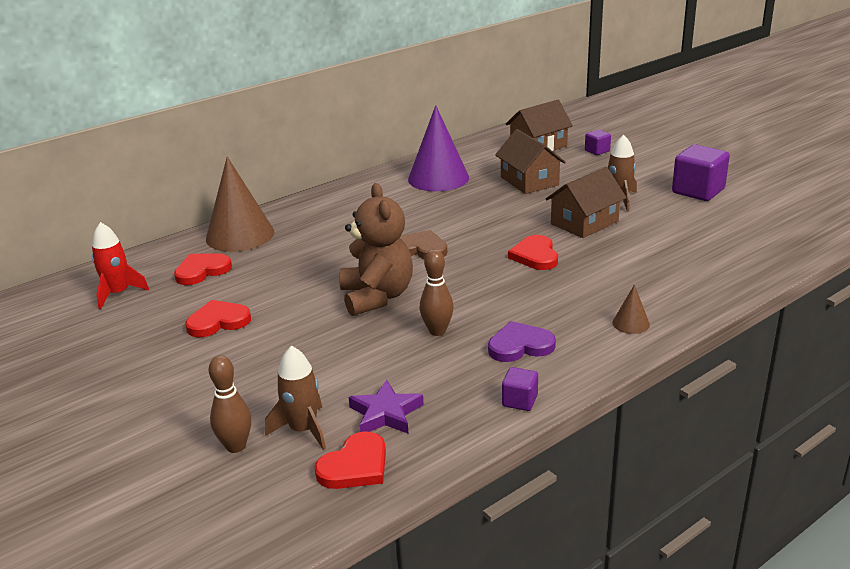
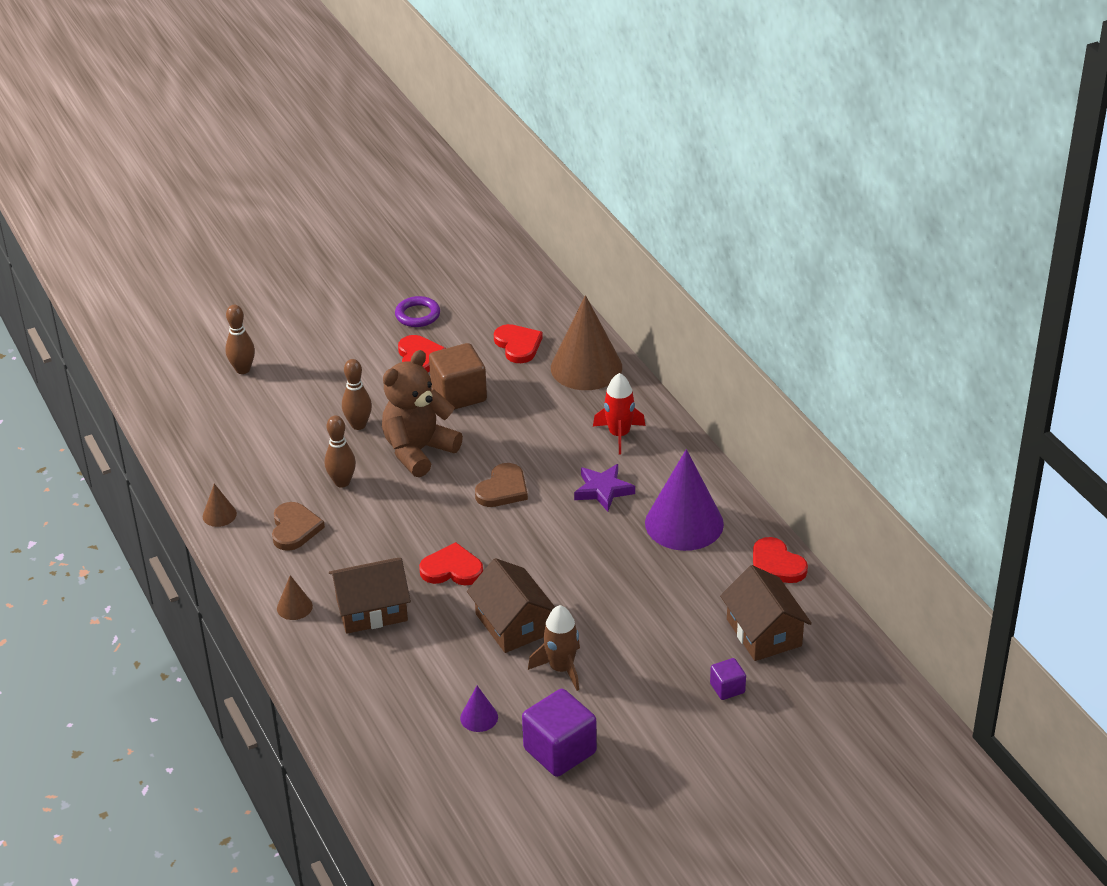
camera: 100 degrees right, 10 degrees up
red rocket [92,222,149,309] -> red rocket moved to [593,373,645,455]
brown rocket [265,346,326,450] -> none
red heart [315,431,386,489] -> red heart moved to [753,537,808,583]
brown teddy bear [339,183,413,316] -> brown teddy bear turned 135 degrees clockwise [382,350,463,477]
purple star [348,380,424,434] -> purple star moved to [574,464,635,512]
purple heart [488,321,556,362] -> brown heart [272,502,325,551]
brown house [495,129,566,194] -> brown house moved to [329,558,411,634]
purple cube [502,367,538,411] -> brown cone [203,484,237,527]
none -> brown bowling pin [342,359,372,430]
none -> purple ring [395,296,440,327]
none -> brown cube [429,343,487,410]
none -> purple cone [460,686,498,732]

